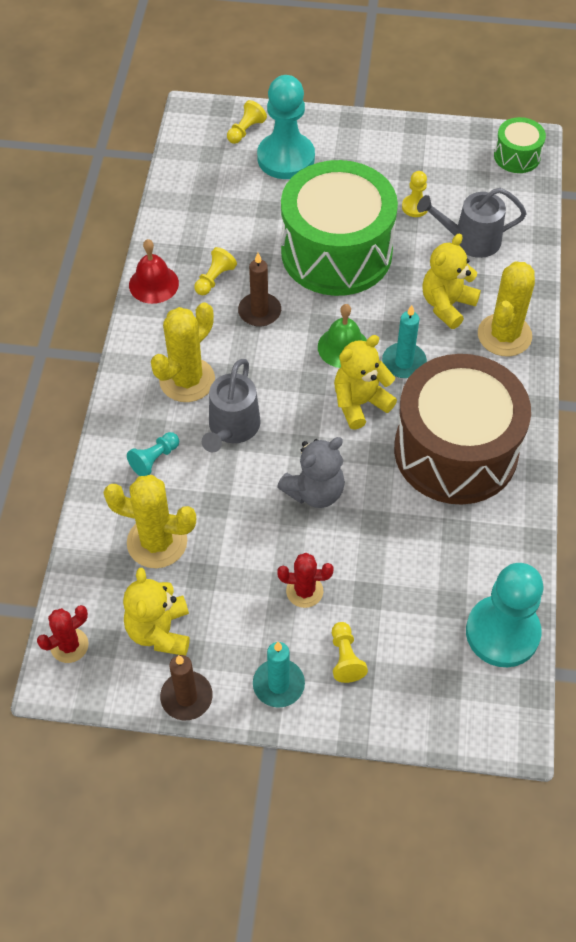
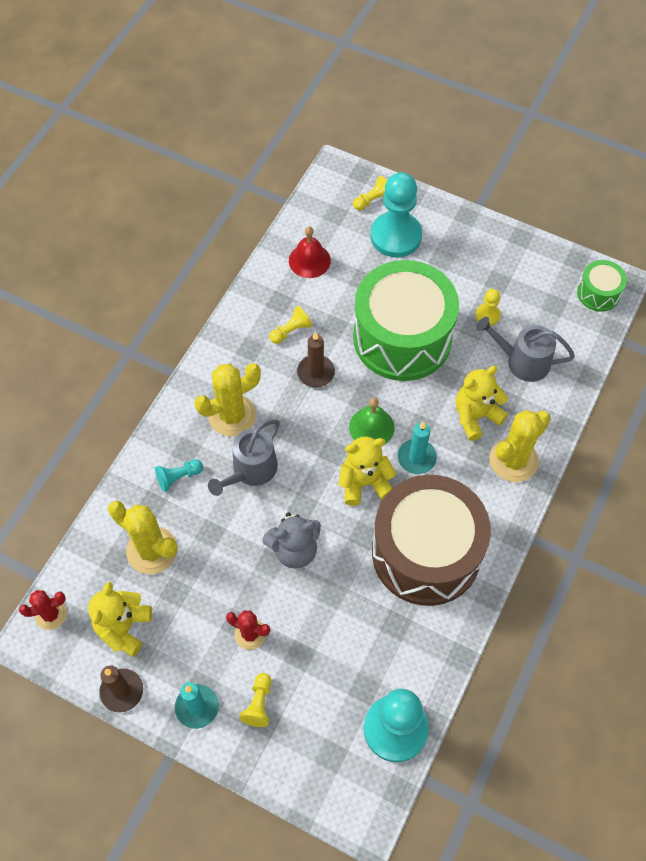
camera: 20 degrees right, 5 degrees up
red bell [129,239,179,304] -> red bell moved to [289,226,331,278]

